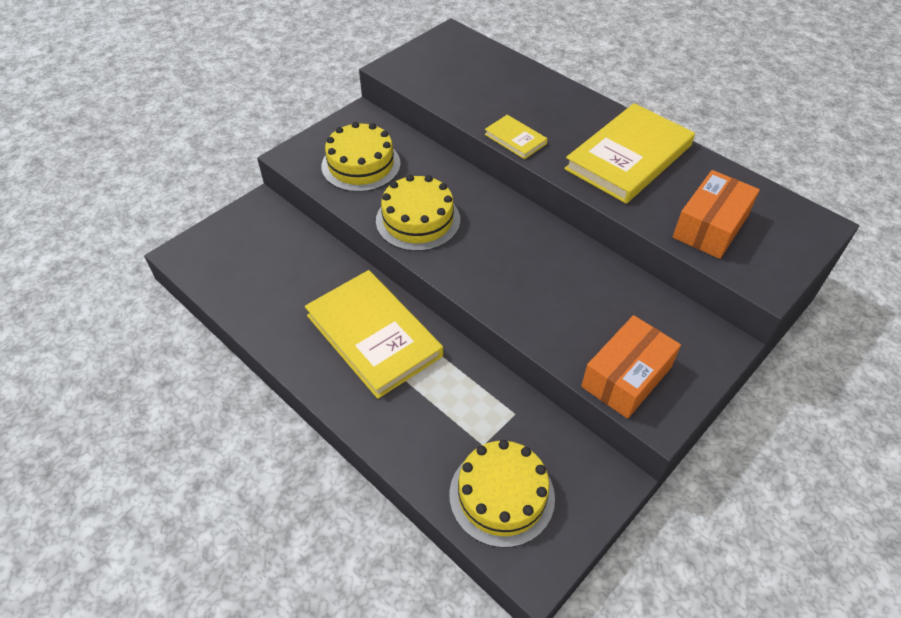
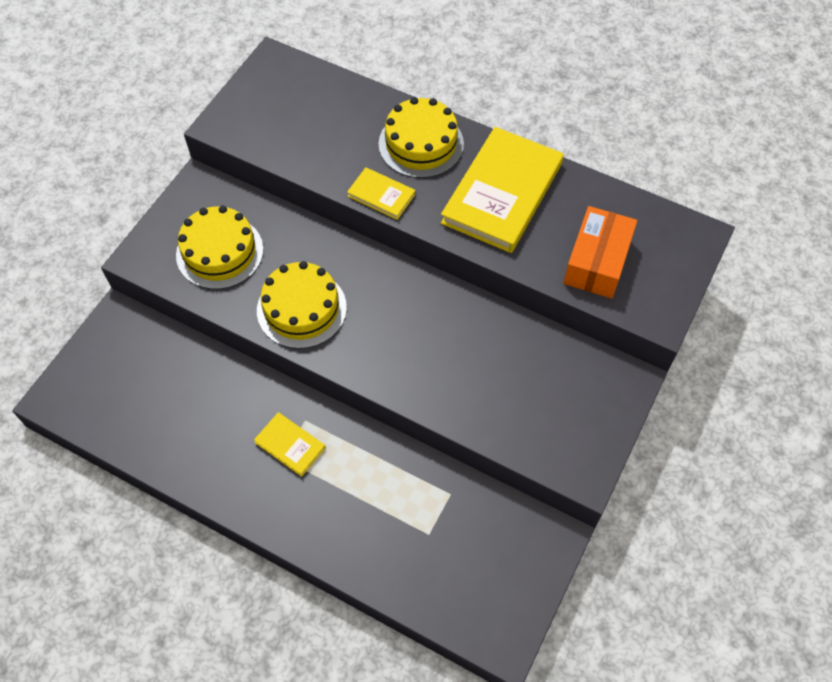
camera: 15 degrees left, 10 degrees up
yellow book [305,270,443,399] -> yellow book [254,412,326,477], size x0.47
yellow cake [449,440,555,548] -> yellow cake moved to [379,97,464,178]
orange box [581,315,681,419] -> none

